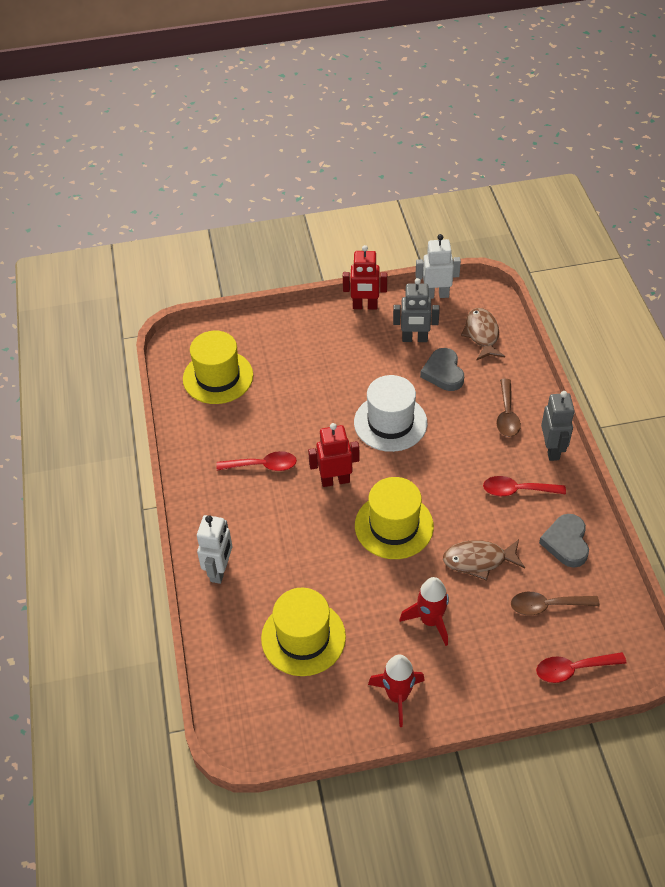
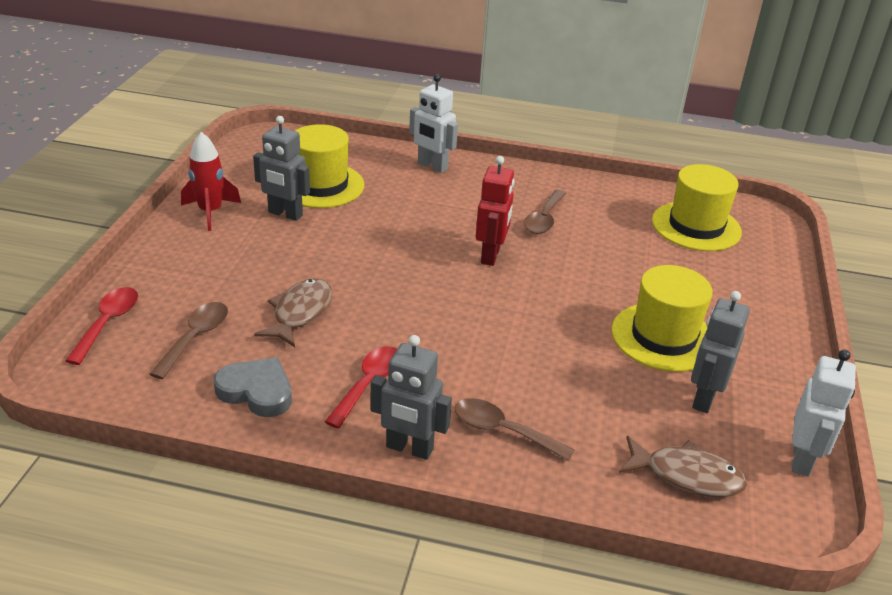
camera: 110 degrees right, 15 degrees down
red spoon [216,451,297,471] -> brown spoon [524,190,566,234]
red robot [343,245,387,309] -> none
white hat [354,375,427,452] -> none
yellow hat [355,477,434,559] -> yellow hat moved to [612,265,713,372]
red rocket [400,577,449,646] -> none
grey heart [420,348,464,391] -> none
none -> grey robot [253,116,310,221]

